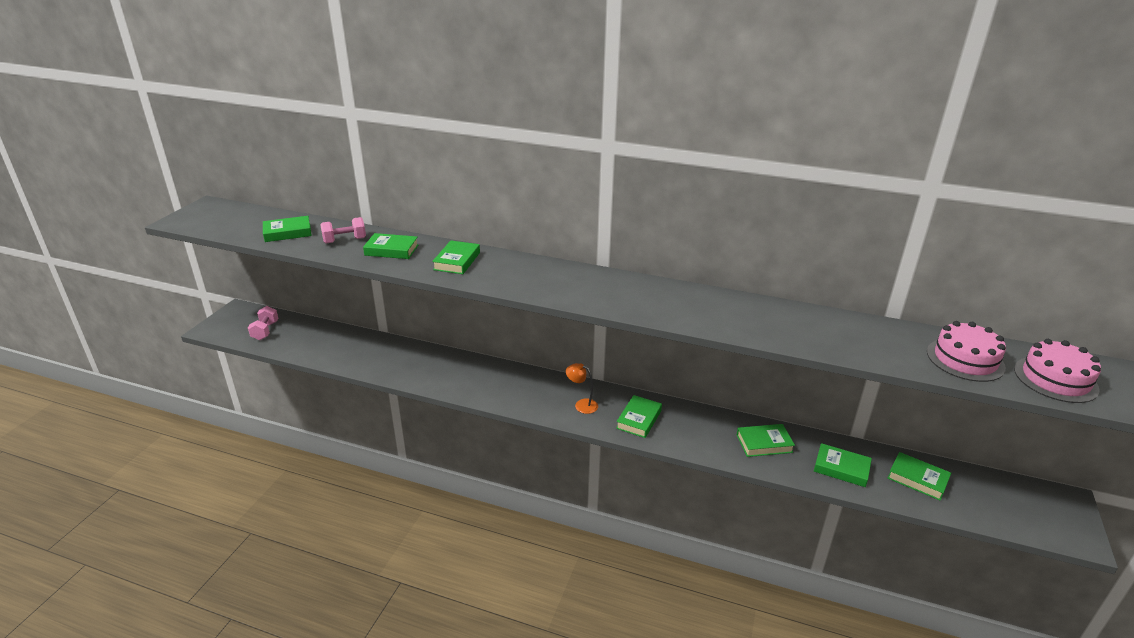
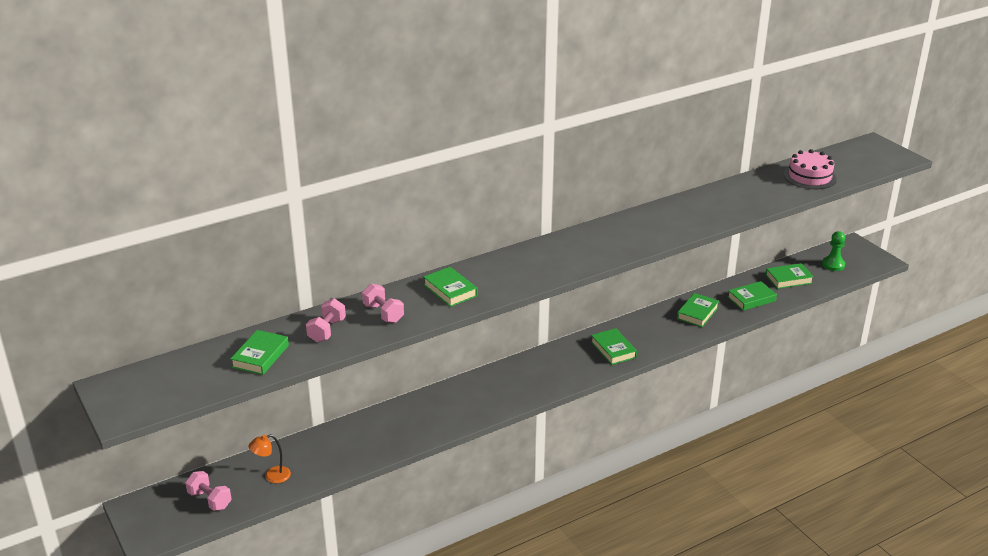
camera: 50 degrees left, 0 degrees up
green book [363,233,418,259] -> pink dumbbell [362,284,404,323]
orange lamp [566,363,598,414] -> orange lamp moved to [248,434,291,483]
pink cake [1014,339,1101,403] -> none
none -> green pawn [822,231,845,271]

